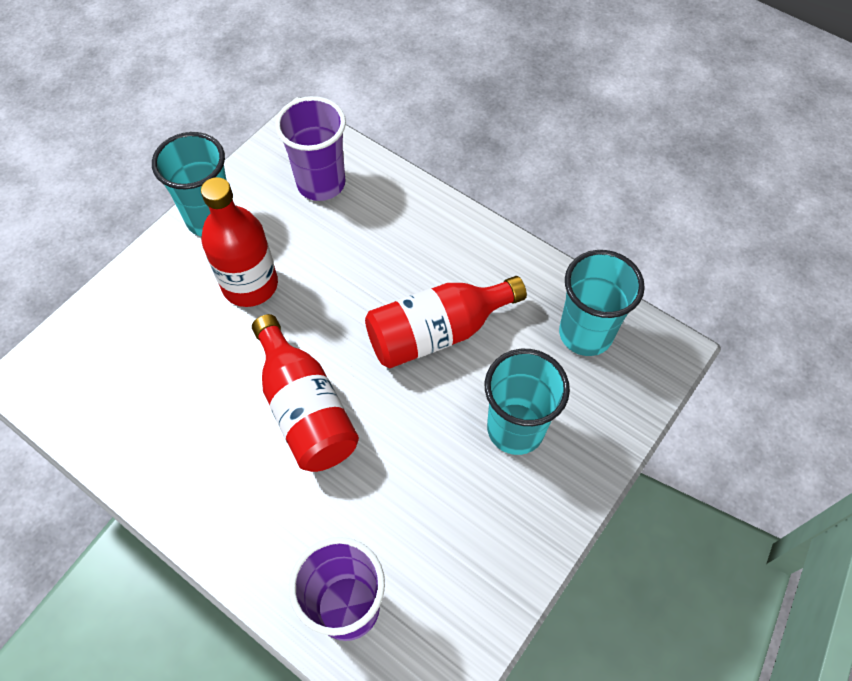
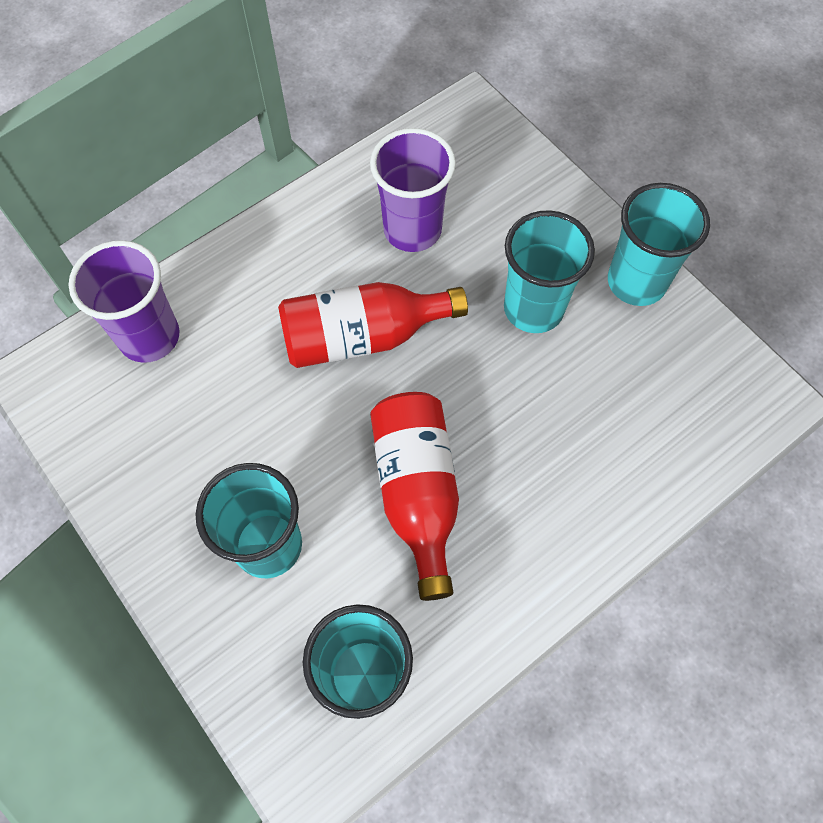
camera: 105 degrees right, 5 degrees up
red bottle [201,177,278,307] -> turquoise cup [504,210,595,333]
purple cup [275,96,346,201] -> purple cup moved to [370,128,456,252]

